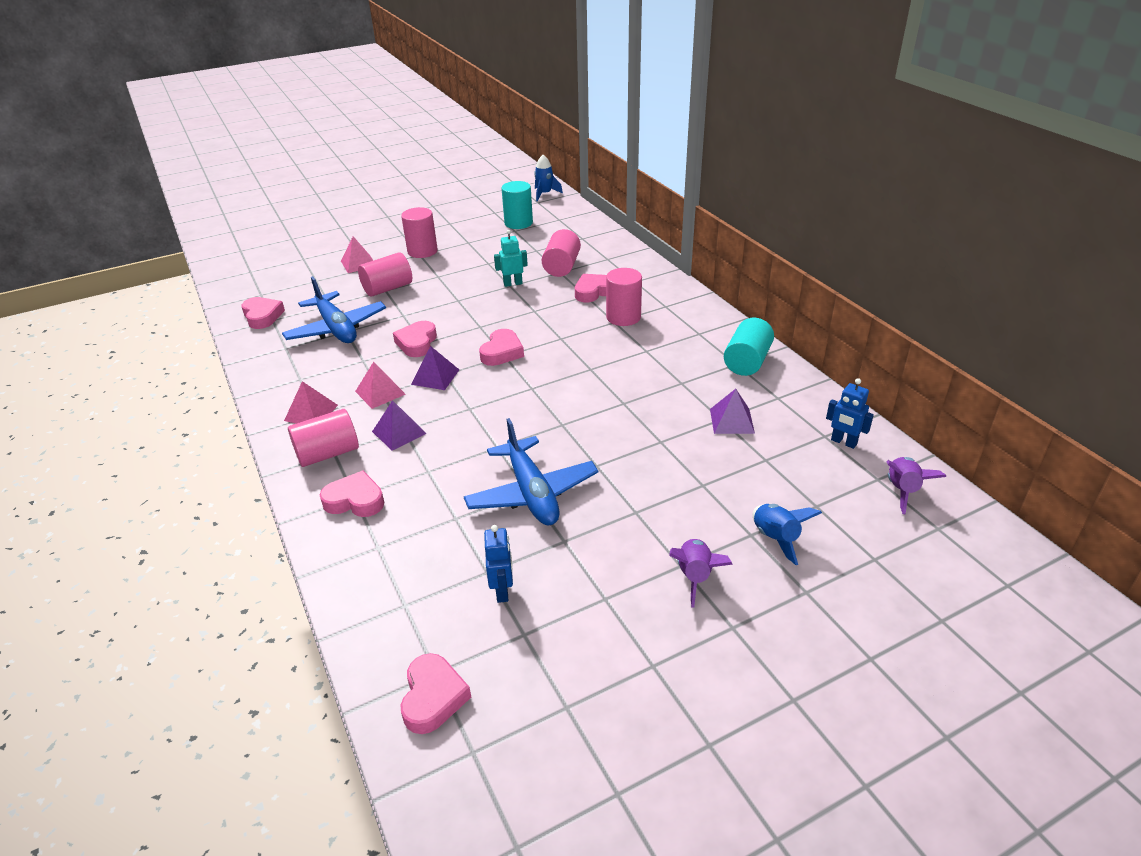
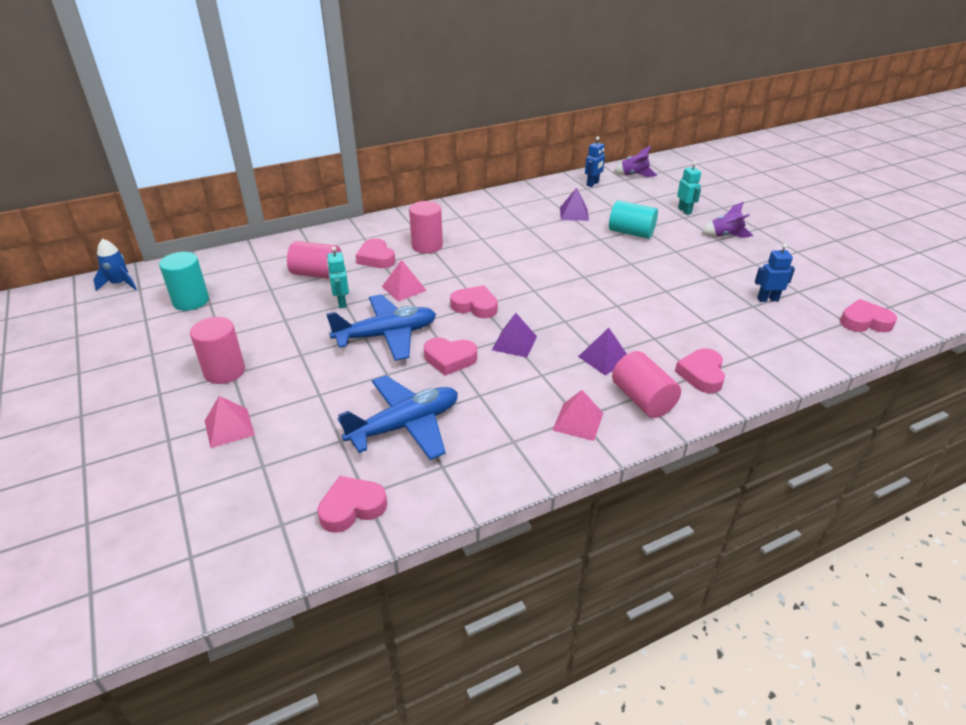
camera: 90 degrees left, 0 degrees up
pink pyramid [355,362,406,409] -> pink pyramid moved to [382,260,427,301]
pink cylinder [358,252,412,297] -> none
blue plane [464,418,598,526] -> blue plane moved to [326,294,436,361]
turquoise cylinder [724,318,774,376] -> turquoise cylinder moved to [609,200,658,239]
blue rocket [753,504,822,565] -> turquoise robot [677,161,701,215]

